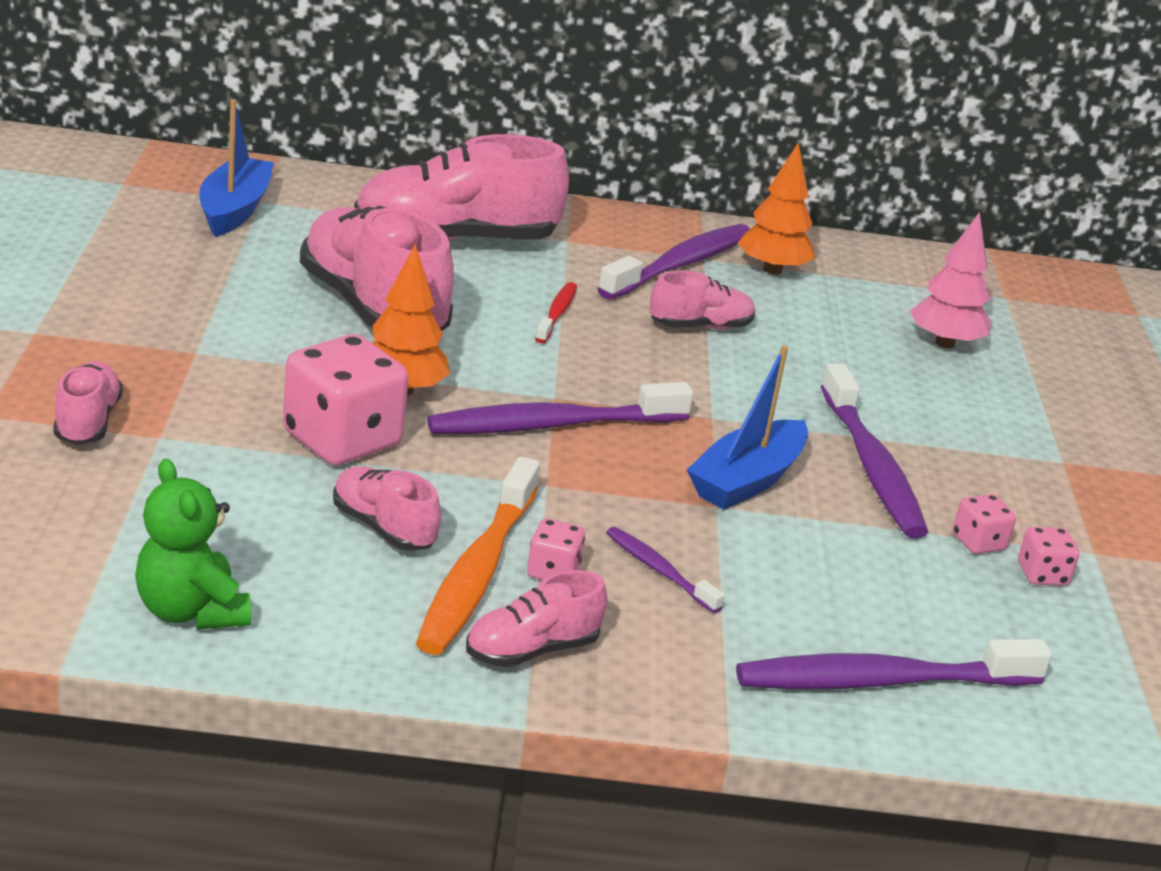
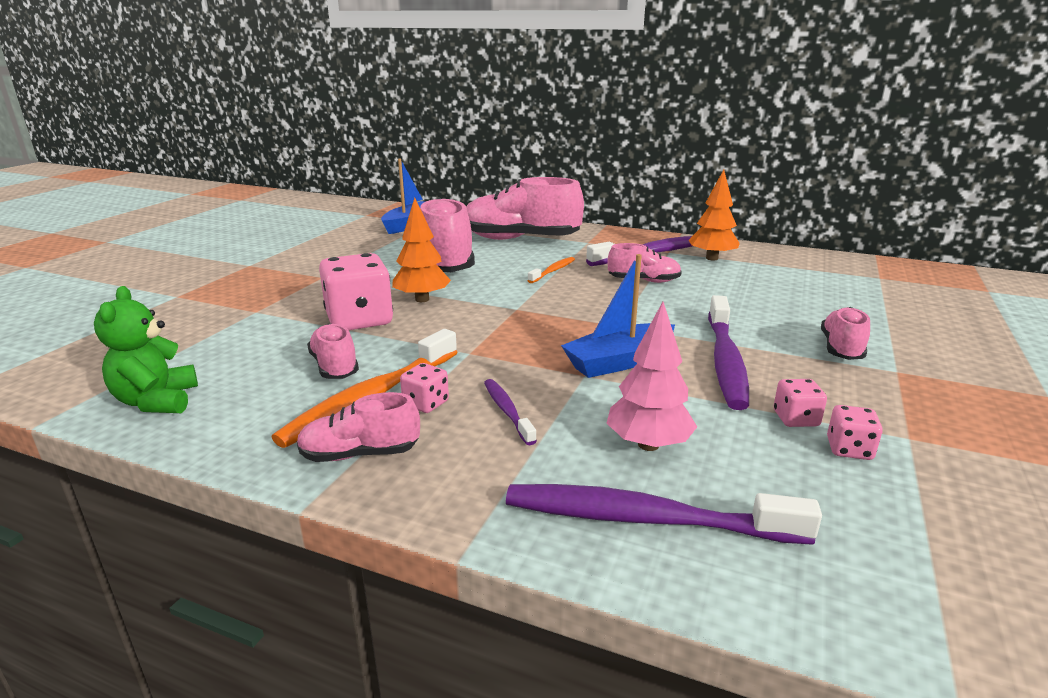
camera: 25 degrees right, 5 degrees down
pink shoe [53,361,123,445] -> pink shoe moved to [821,307,870,360]
purple toothbrush [427,382,693,434] -> none
red toothbrush [535,282,577,343] -> orange toothbrush [527,257,575,283]
pink tree [910,212,991,348] -> pink tree moved to [606,302,697,451]

